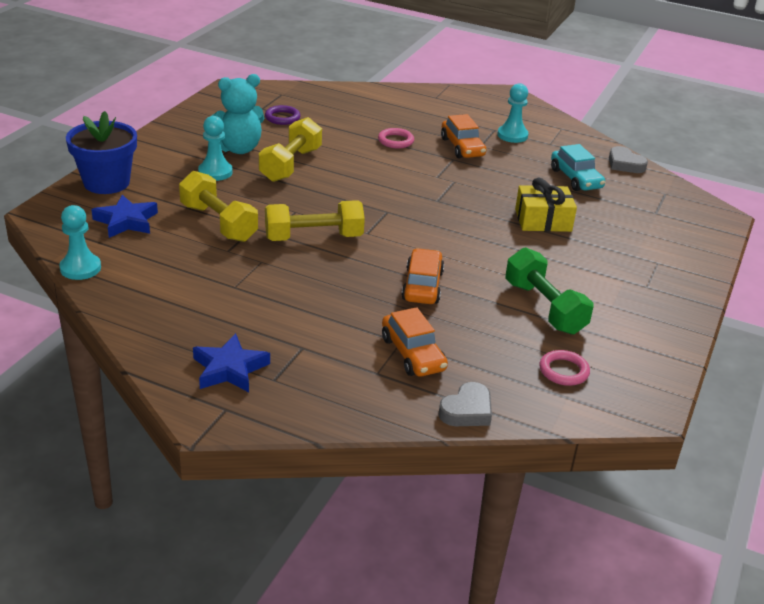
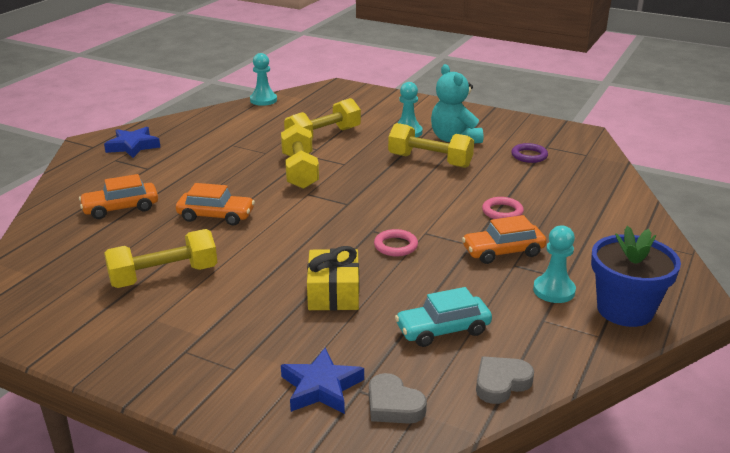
camera: 95 degrees right, 5 degrees down
blue flower pot [66,111,137,194] -> blue flower pot moved to [591,226,681,327]
blue star [91,195,158,238] -> blue star moved to [281,348,364,414]
grey heart [438,382,492,426] -> grey heart moved to [369,373,427,424]
green dumbbell [505,247,593,335] -> yellow dumbbell [104,229,217,288]
pink ring [539,350,590,386] -> pink ring moved to [374,229,418,256]

